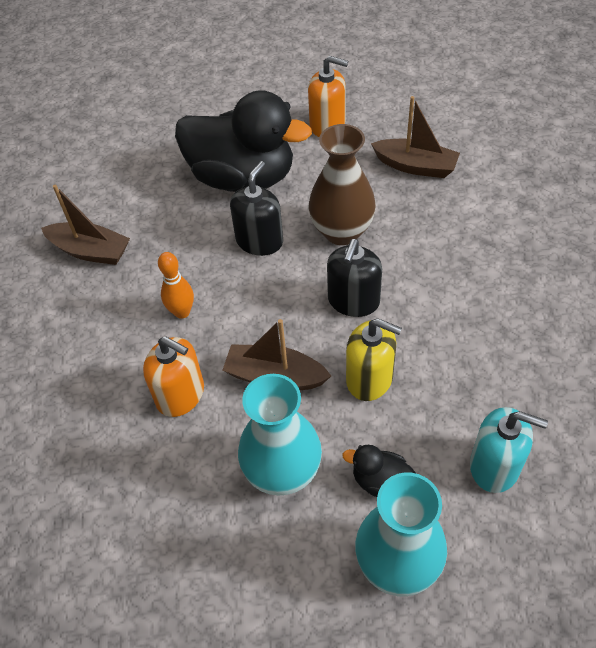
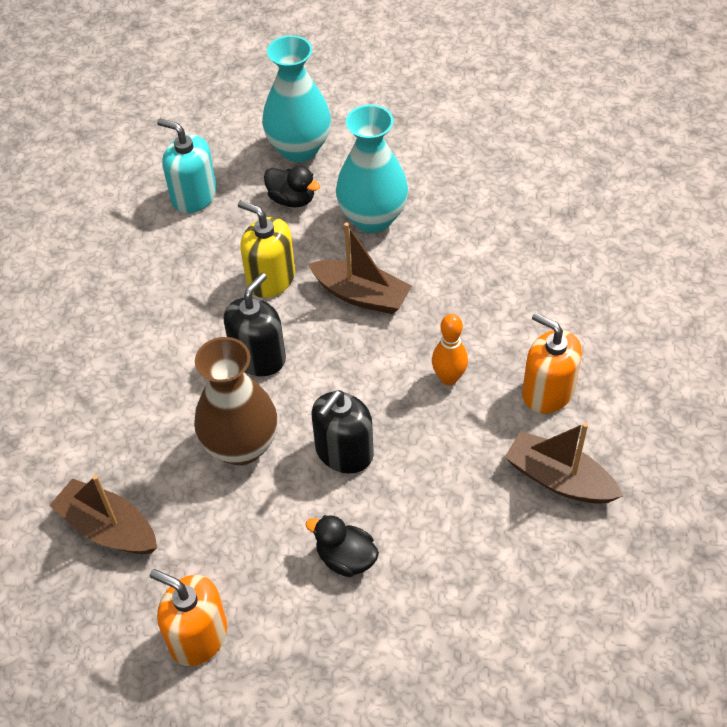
camera: 170 degrees left, 0 degrees up
orange soap dispenser [143,337,204,417] -> orange soap dispenser moved to [522,312,582,414]
black duck [175,90,312,192] -> black duck [306,515,379,577], size x0.41

